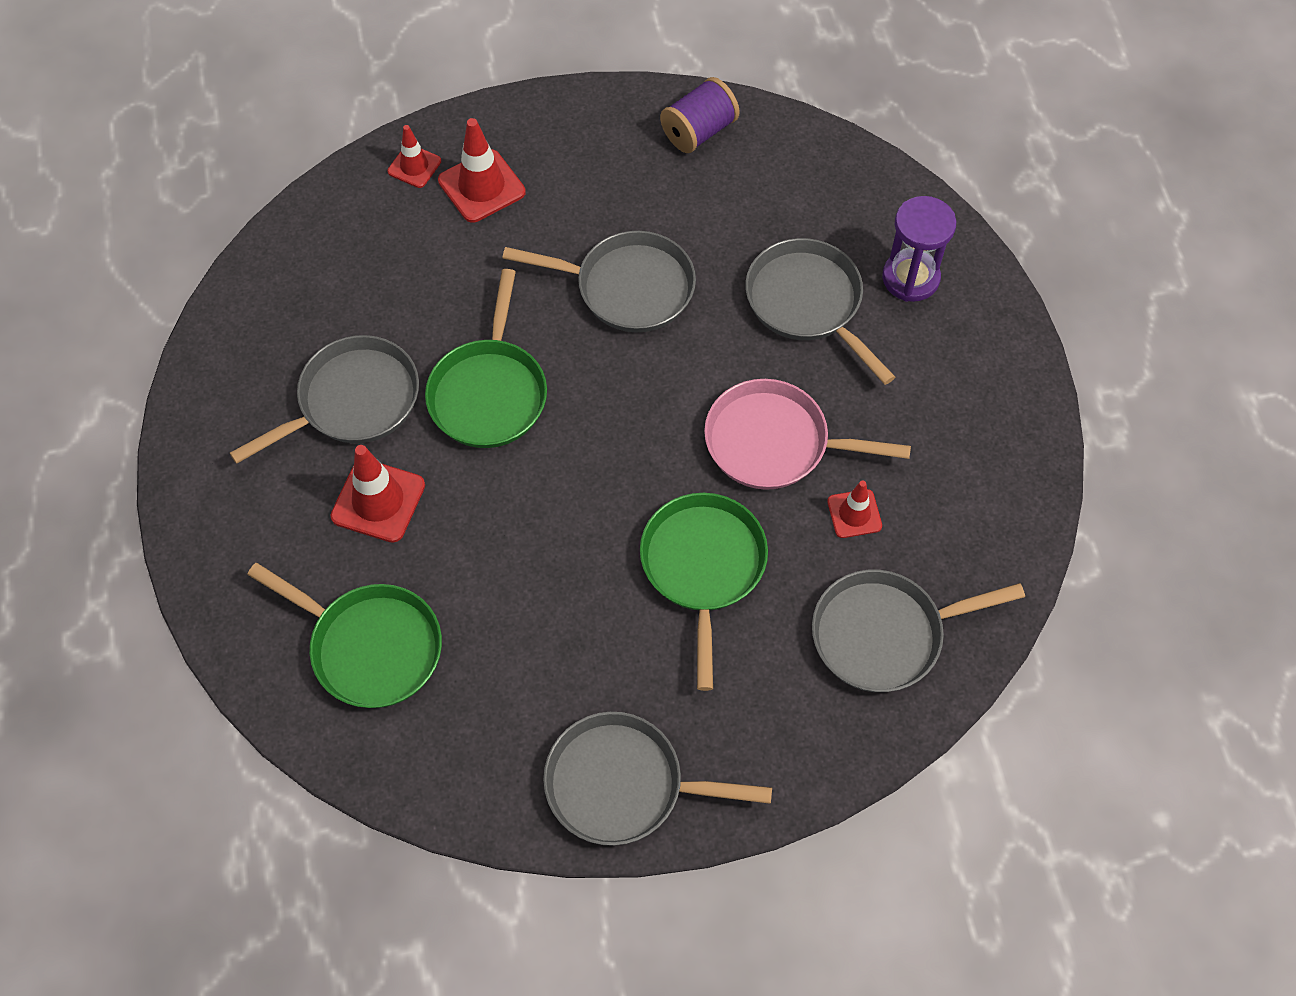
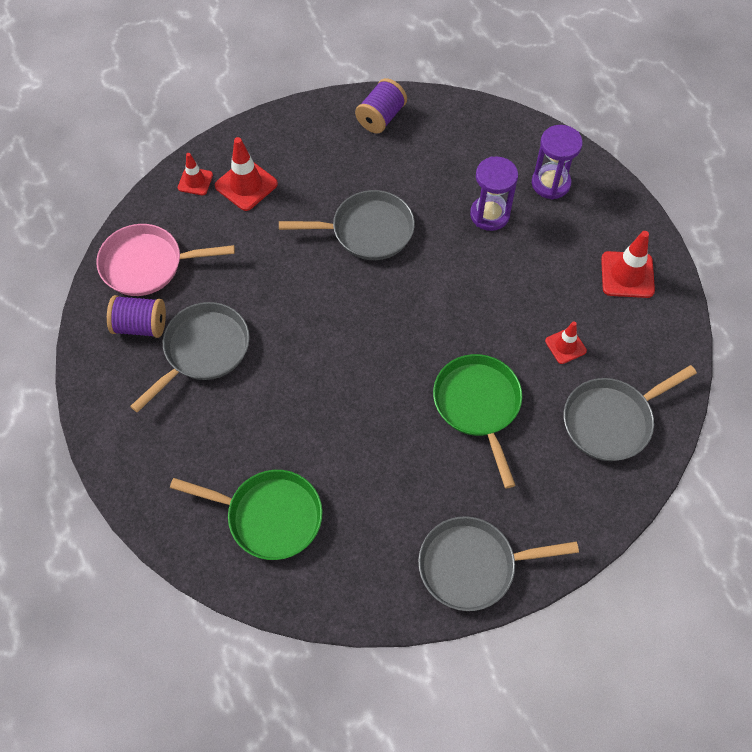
camera: 15 degrees left, 0 degrees up
red traffic cone [330,445,425,543] -> red traffic cone moved to [601,231,655,298]
green pan [425,269,547,448] -> none
pink pan [704,379,911,490] -> pink pan moved to [96,224,235,296]
grey pan [745,238,895,385] -> purple hourglass [470,156,518,231]
none -> purple spool [107,295,166,338]

